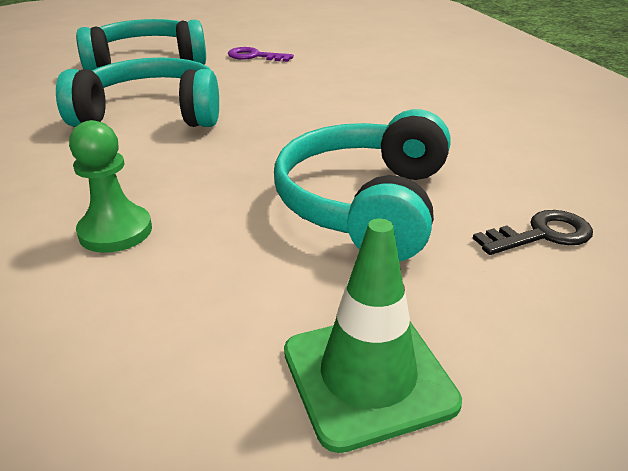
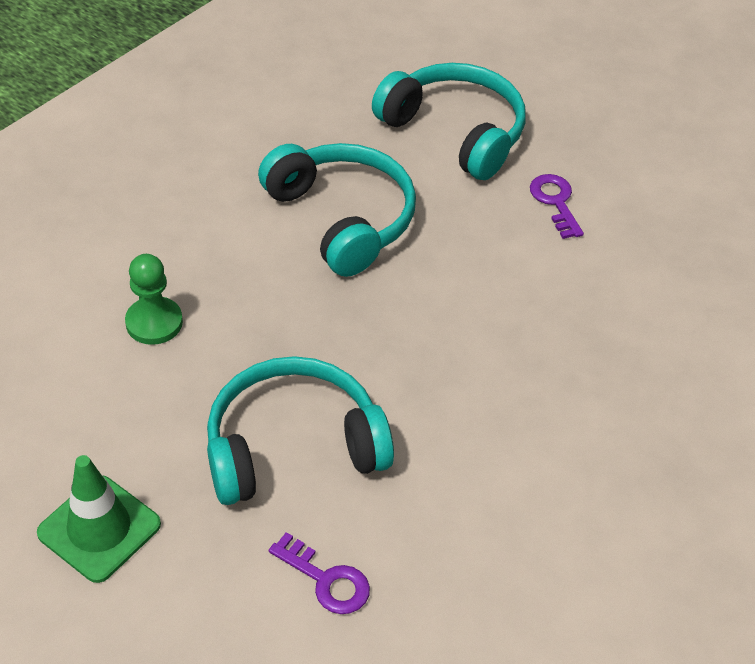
camera: 55 degrees right, 15 degrees up
black key [473,210,593,255] -> purple key [269,532,370,614]

